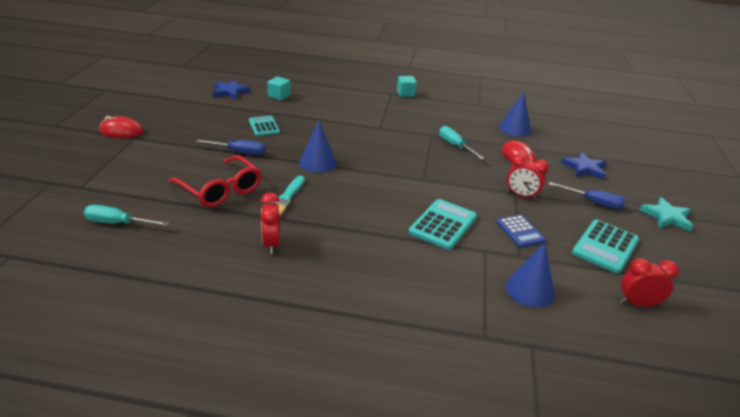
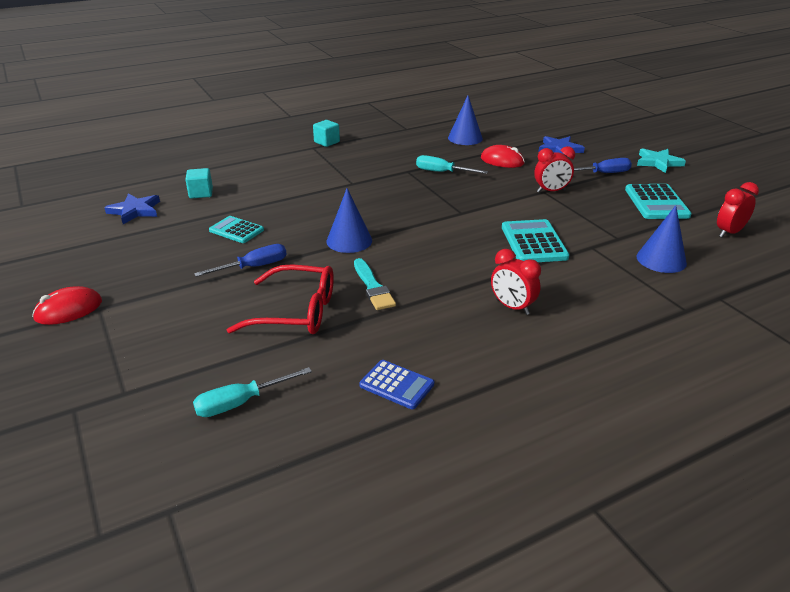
camera: 35 degrees left, 0 degrees up
red clock [260,192,280,254] -> red clock moved to [491,249,541,315]
blue calculator [497,215,546,248] -> blue calculator moved to [359,360,434,409]

